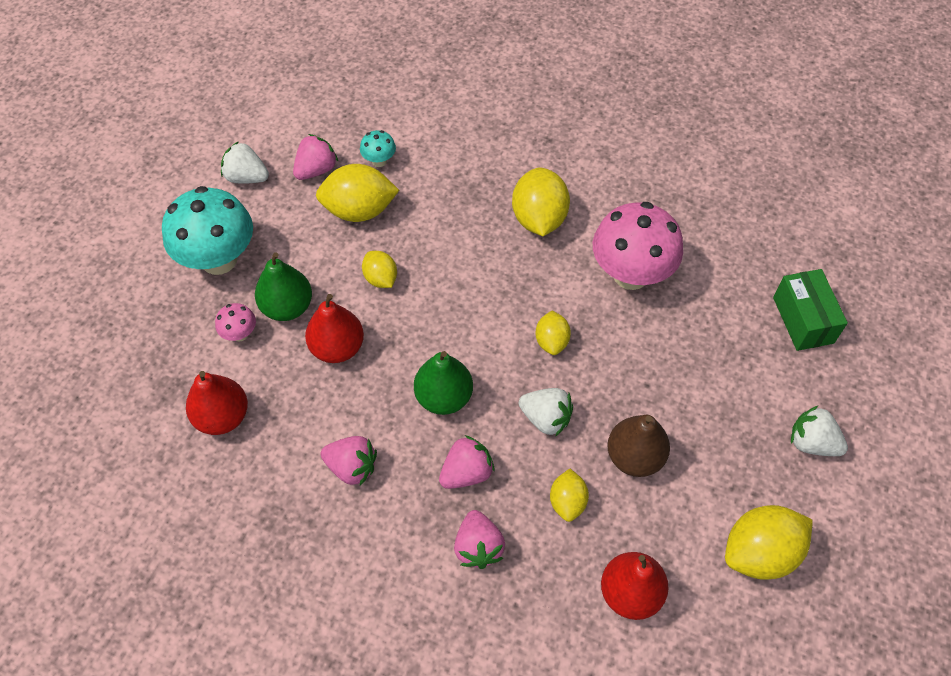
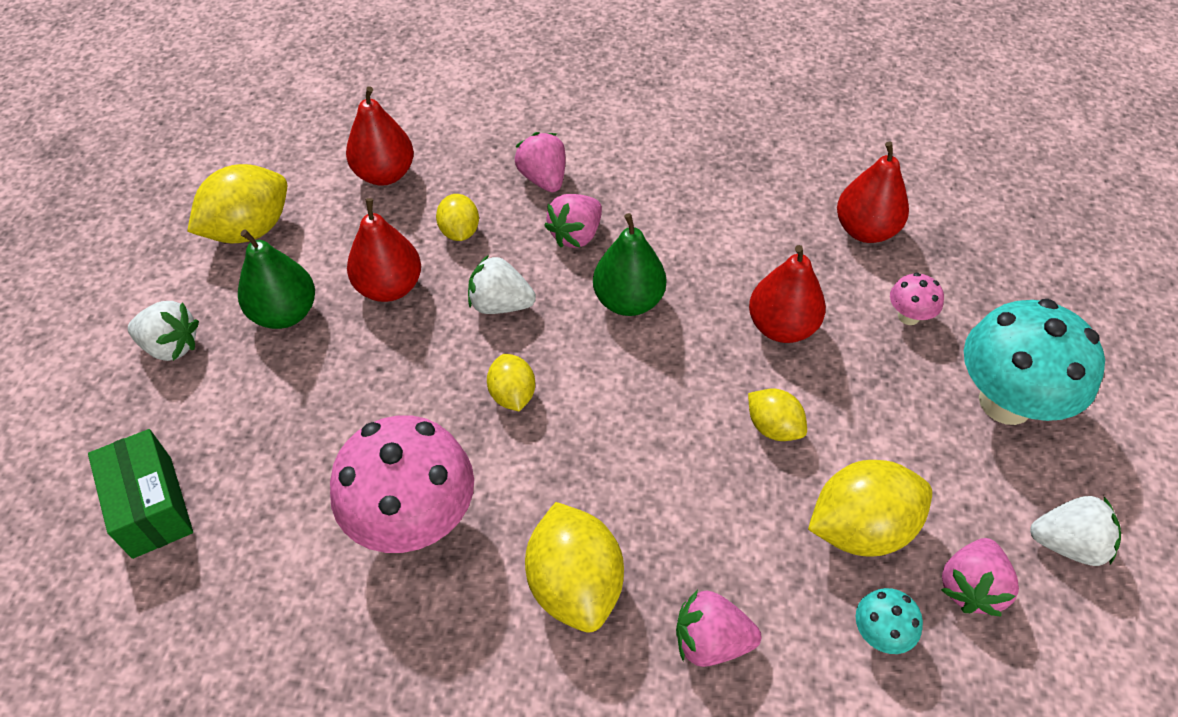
camera: 165 degrees right, 5 degrees down
green pear [255,252,312,321] -> green pear moved to [238,229,315,329]
pink strawberry [321,436,377,486] -> pink strawberry moved to [676,590,761,667]
brown pear [607,415,670,477] -> red pear [347,198,421,302]

